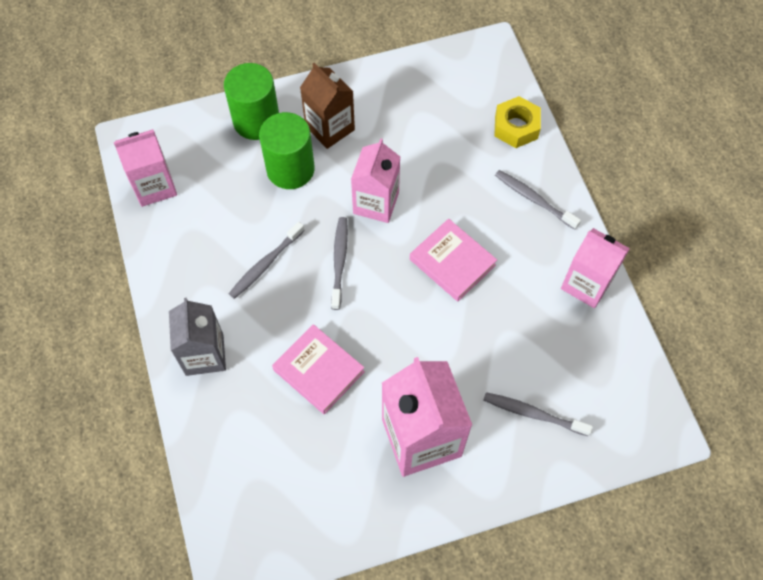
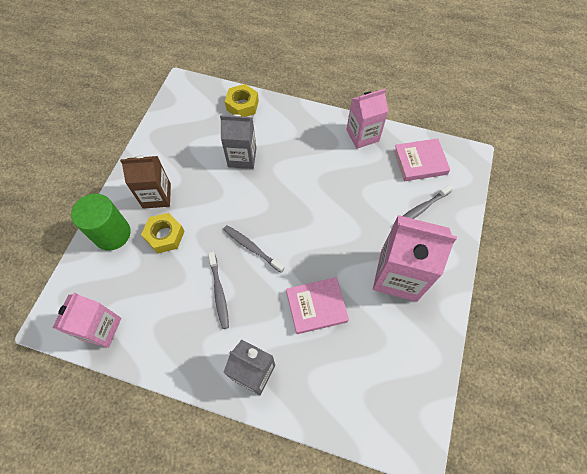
camera: 55 degrees left, 0 degrees up
green cylinder [259,112,315,189] -> yellow nut [141,213,185,253]
pink carton [351,138,400,223] -> none
pink book [410,219,497,301] -> pink book moved to [394,138,450,181]
grey toothbrush [495,170,581,230] -> none
none -> grey carton [220,115,256,169]

